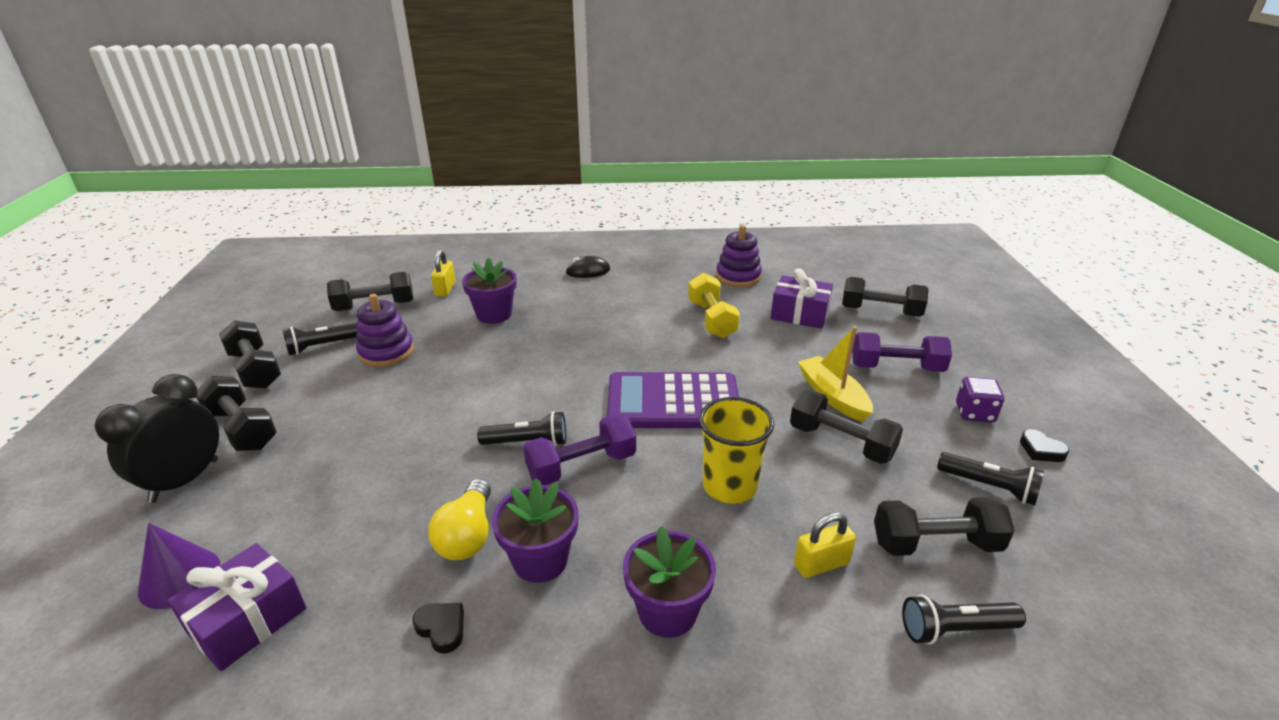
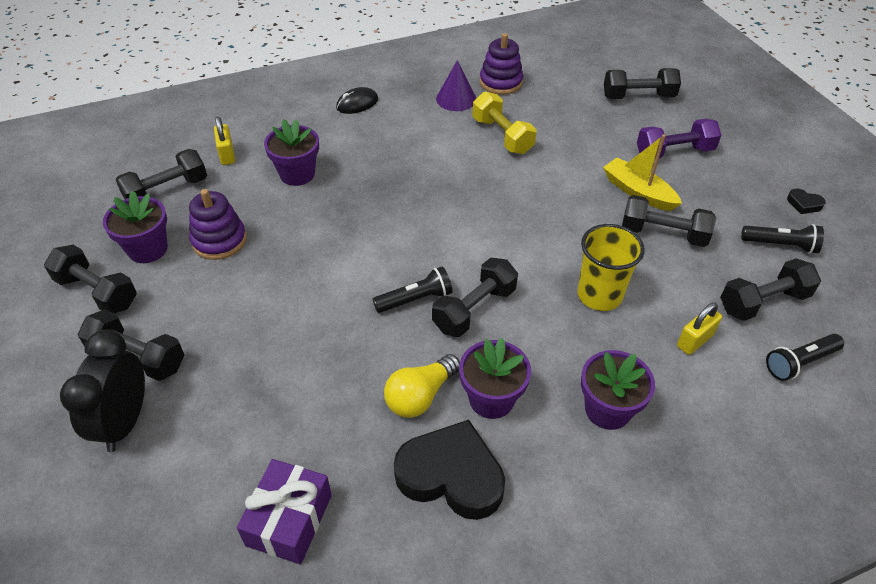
camera: 20 degrees left, 15 degrees up
purple cone [138,523,220,609] -> purple cone moved to [436,60,476,111]
black flashlight [283,322,358,355] -> purple flower pot [103,191,168,263]
black heart [413,603,464,653] -> black heart [394,420,505,520], size x2.38
yellow light bulb [428,478,491,560] -> yellow light bulb turned 60 degrees clockwise [384,354,460,418]
purple dumbbell [523,414,636,485] -> black dumbbell [432,258,518,337]
purple calculator [607,372,739,428] -> none
purple gift [771,268,833,329] -> none
purple dice [956,377,1004,423] -> none

